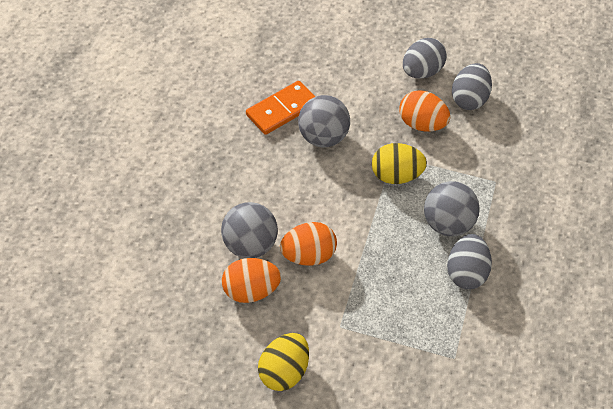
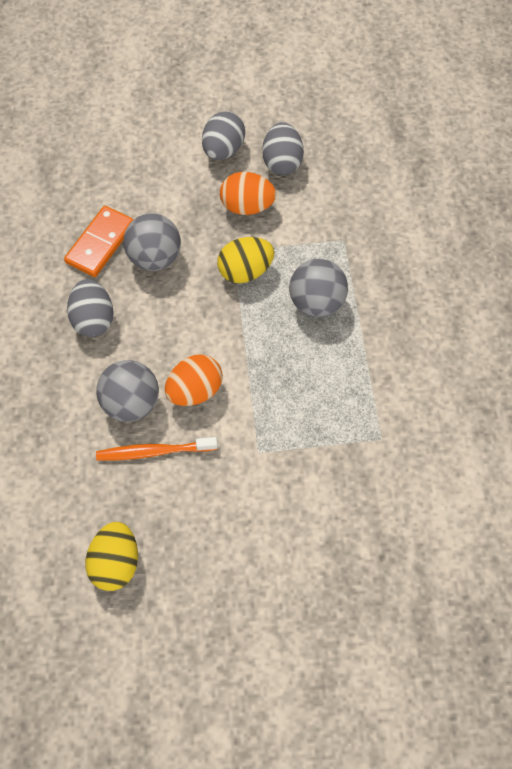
camera: 20 degrees left, 10 degrees up
orange egg [222,258,281,303] -> orange toothbrush [96,437,218,461]
yellow egg [258,333,309,391] -> yellow egg moved to [85,522,138,591]
grey egg [447,234,492,289] -> grey egg moved to [67,279,114,337]

